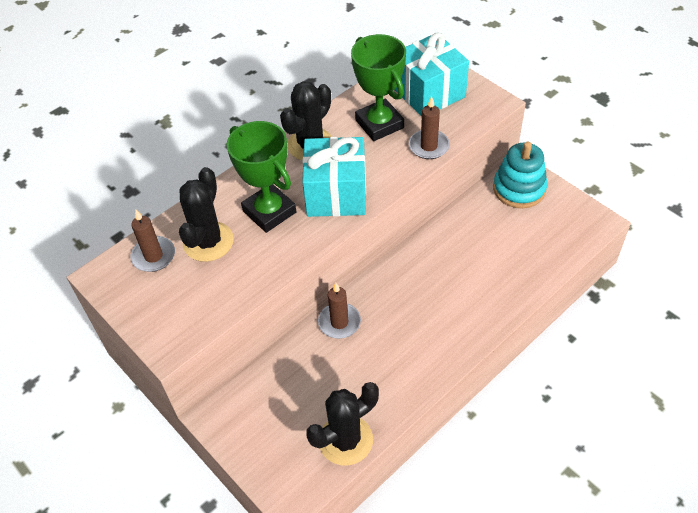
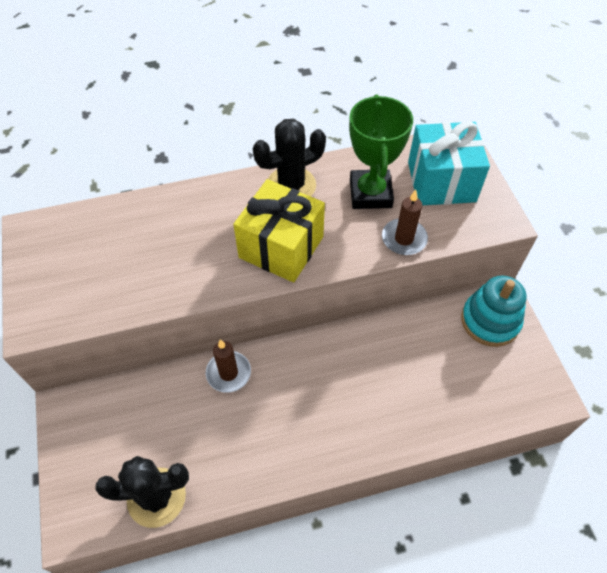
camera: 25 degrees right, 5 degrees up
brown candle [130,209,175,272] -> none
black cactus [179,167,234,262] -> none
green trophy [227,121,296,233] -> none
turquoise gift [302,137,366,217] -> yellow gift [233,179,325,282]

